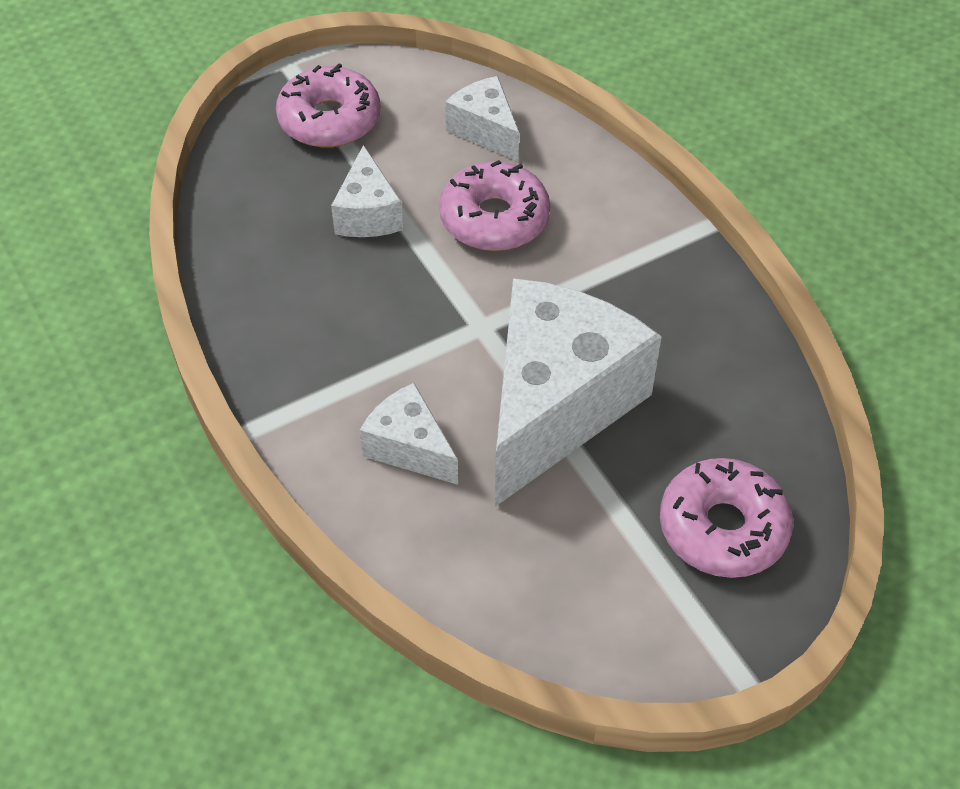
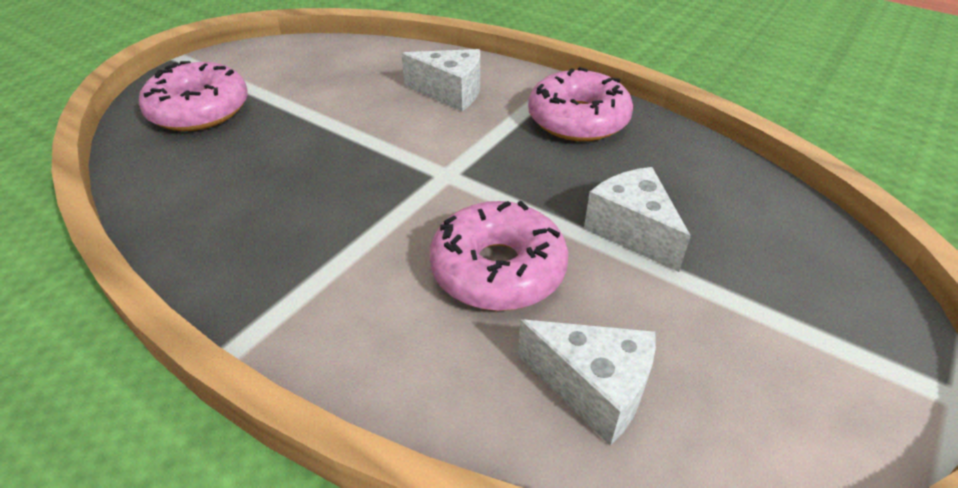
camera: 155 degrees right, 10 degrees down
pink donut [276,63,380,148] -> pink donut moved to [528,67,633,141]
white cheese [495,278,662,507] -> none

